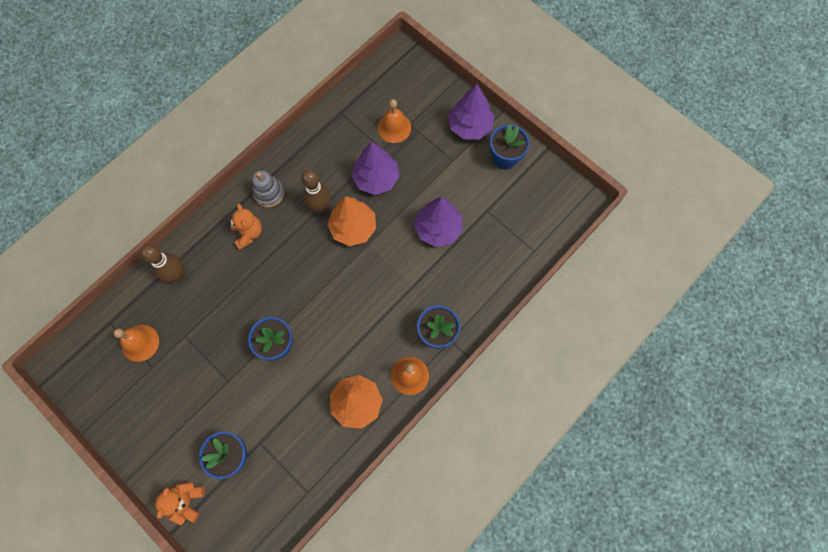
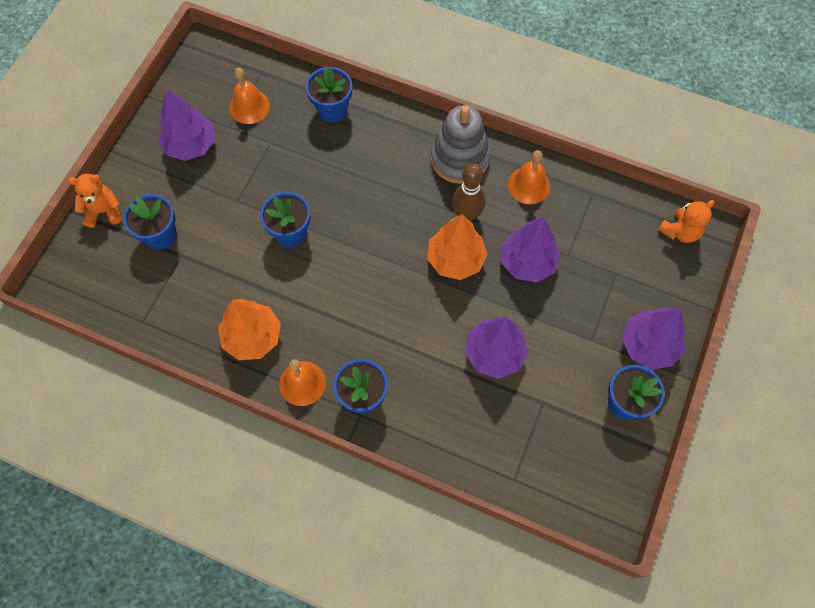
camera: 70 degrees right, 5 degrees down
brown bowling pin [141,245,184,282] -> blue flower pot [306,67,352,122]
orange teddy bear [229,204,262,250] -> orange teddy bear moved to [658,200,715,243]
grey stacking toy [252,170,284,207] -> grey stacking toy [431,105,490,184], size x1.60
orange bell [377,99,411,143] -> orange bell moved to [508,150,550,204]
none -> purple tree [158,90,215,161]

